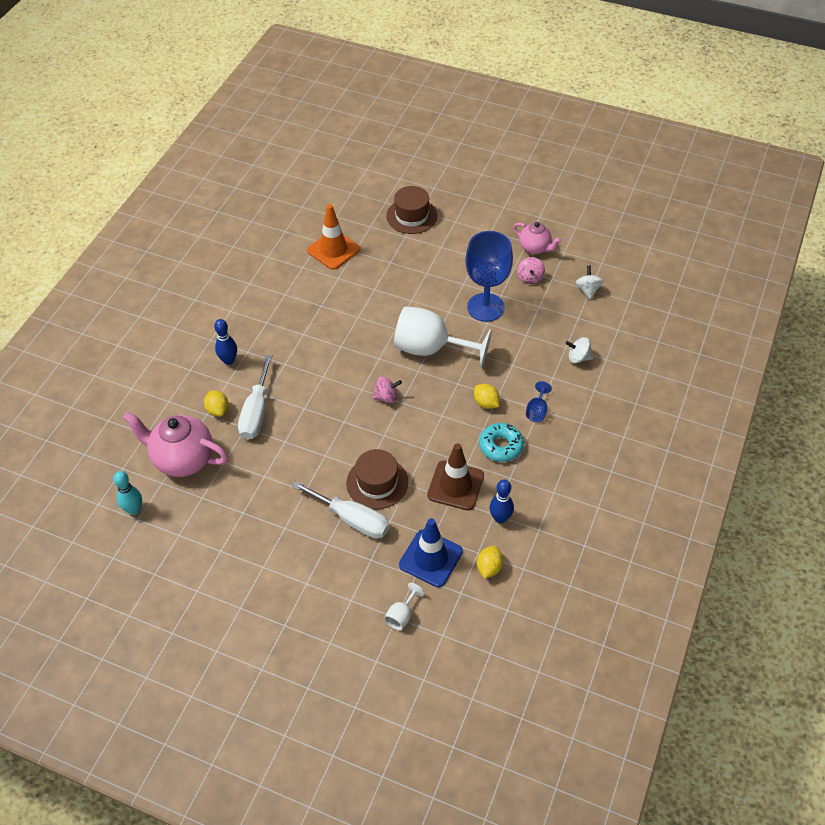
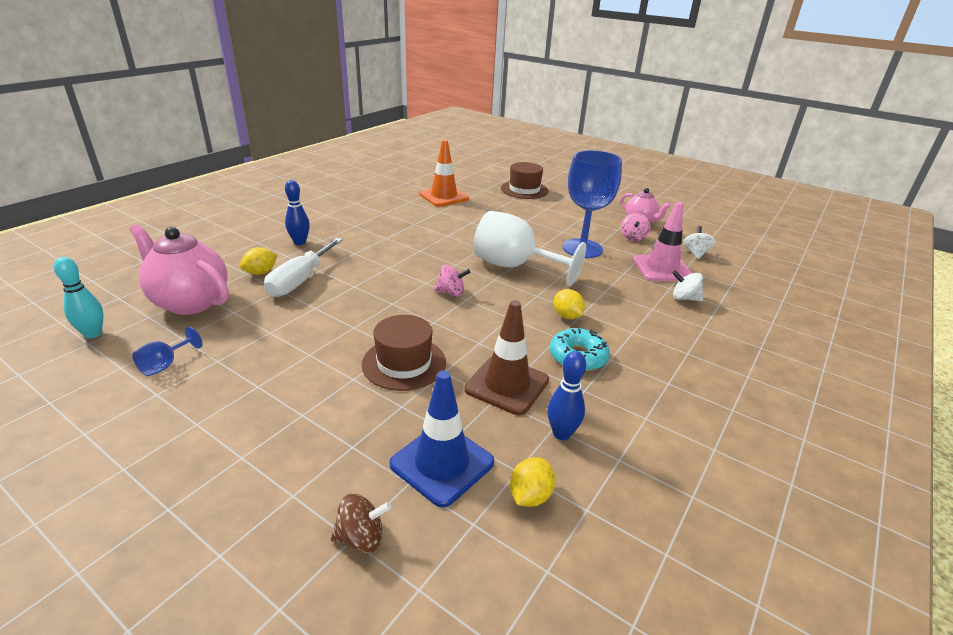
camera: 10 degrees right, 20 degrees down
yellow lemon [204,391,229,417] -> yellow lemon turned 60 degrees clockwise [240,247,277,275]
white screwdriver [292,481,389,539] -> none
white goblet [384,583,425,630] -> brown spinning top [331,494,392,553]
blue goblet [526,381,552,422] -> blue goblet moved to [132,327,203,376]
none -> pink traffic cone [633,202,692,281]

